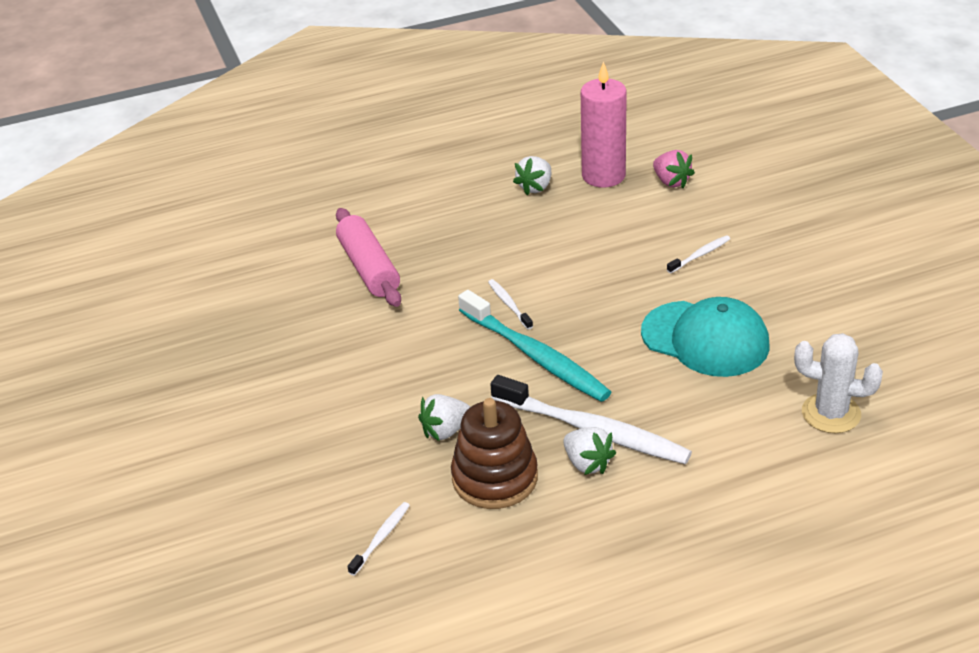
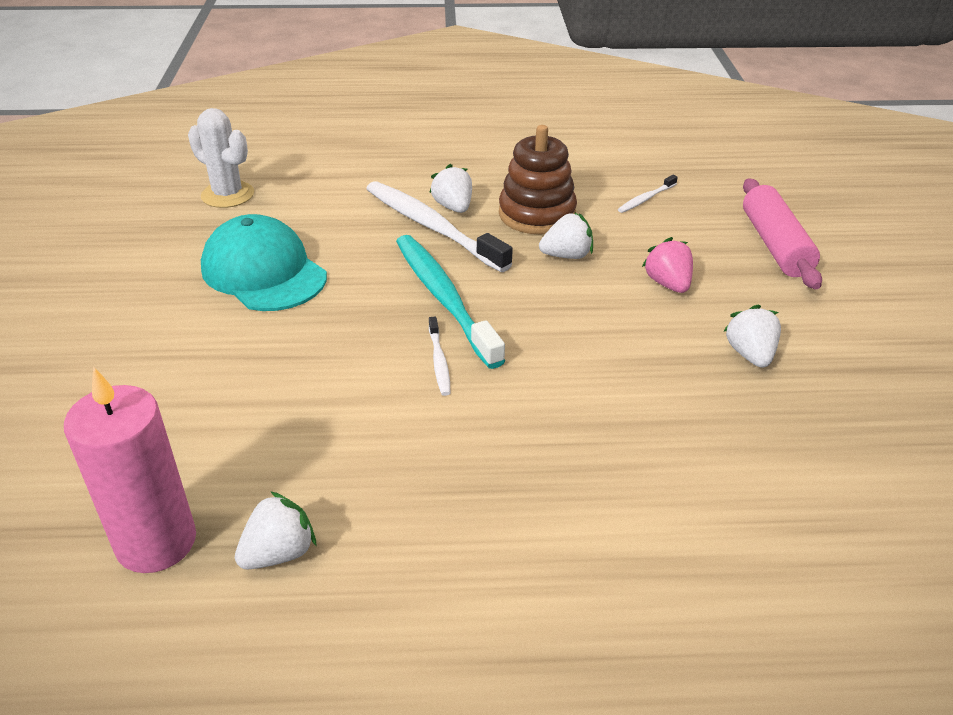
camera: 165 degrees left, 0 degrees up
pink rolling pin [336,208,401,307] -> pink rolling pin moved to [743,178,822,289]
pink strawberry [653,150,695,188] -> pink strawberry moved to [642,237,693,293]
white toothbrush [667,235,730,273] -> none
none -> white strawberry [723,305,781,368]

